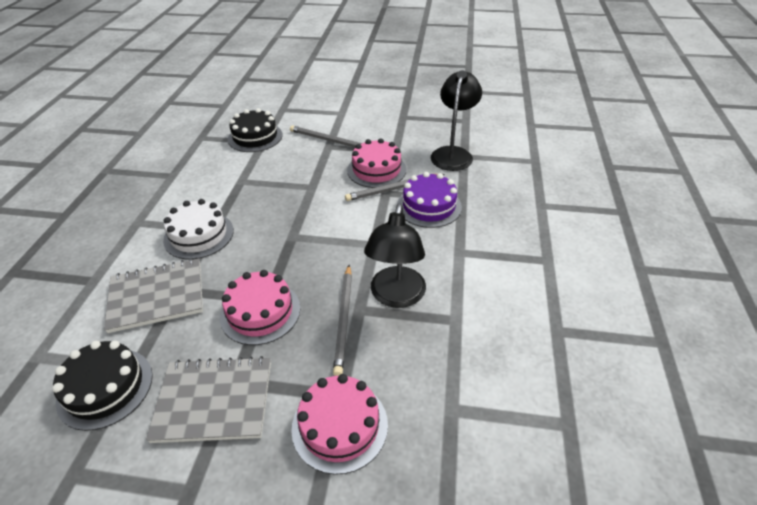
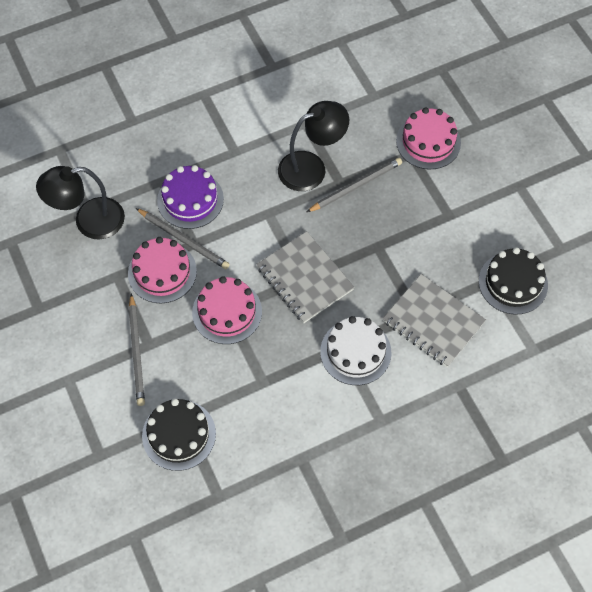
camera: 125 degrees left, 20 degrees up
grey notebook [146,356,271,443] -> grey notebook moved to [256,231,355,323]
pink cake [220,270,300,345] -> pink cake moved to [192,276,262,344]

